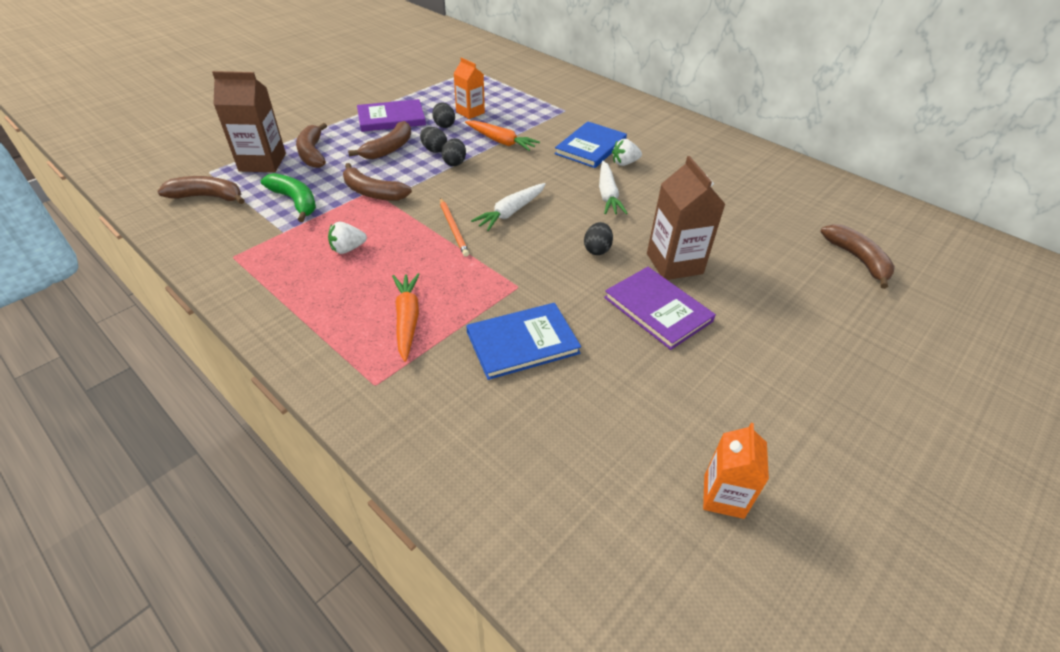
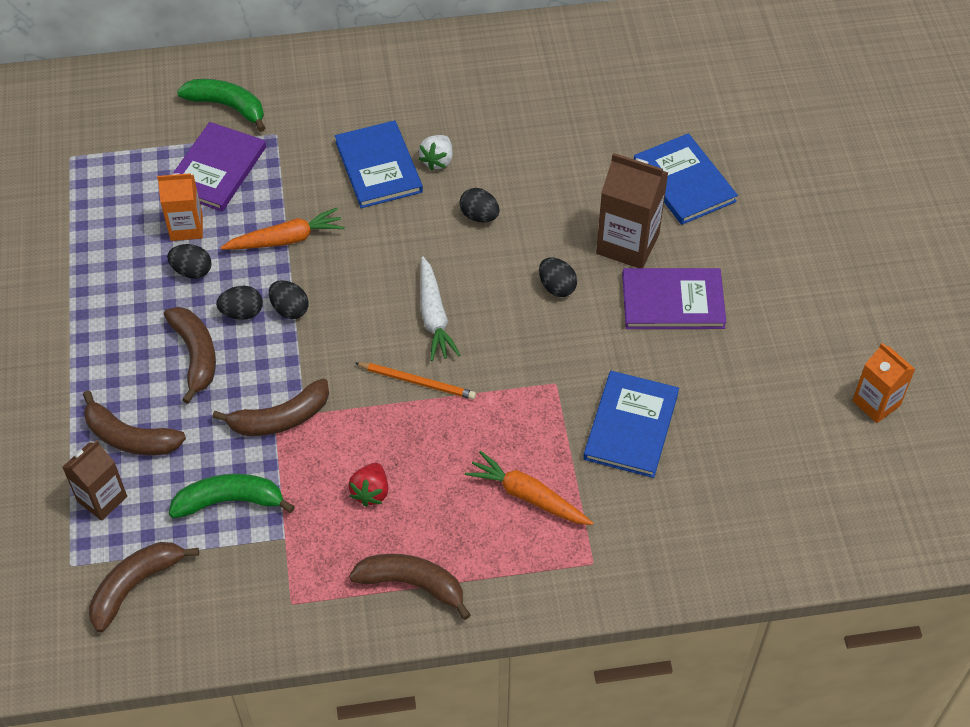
camera: 50 degrees left, 10 degrees up
brown carton [212,71,286,172] -> brown carton [62,440,127,521], size x0.65
white strawberry [328,222,367,254] -> red strawberry [348,463,388,507]
purple book [357,99,426,132] -> purple book moved to [173,122,266,211]
white carrot [599,161,628,214] -> black egg [459,188,500,222]
brown banana [820,224,895,289] -> brown banana moved to [349,554,471,620]
none -> green banana [177,79,265,132]
none -> blue book [634,133,738,225]

